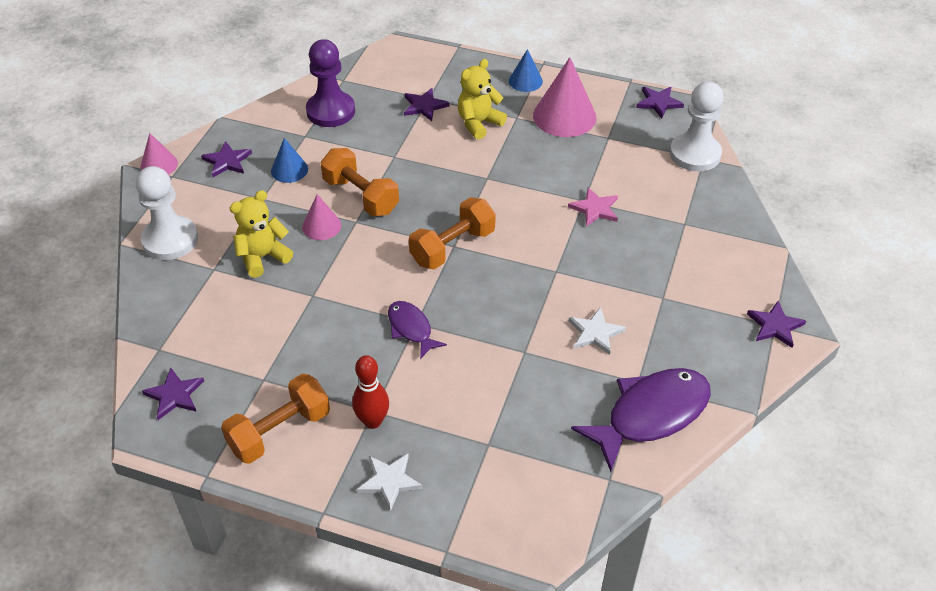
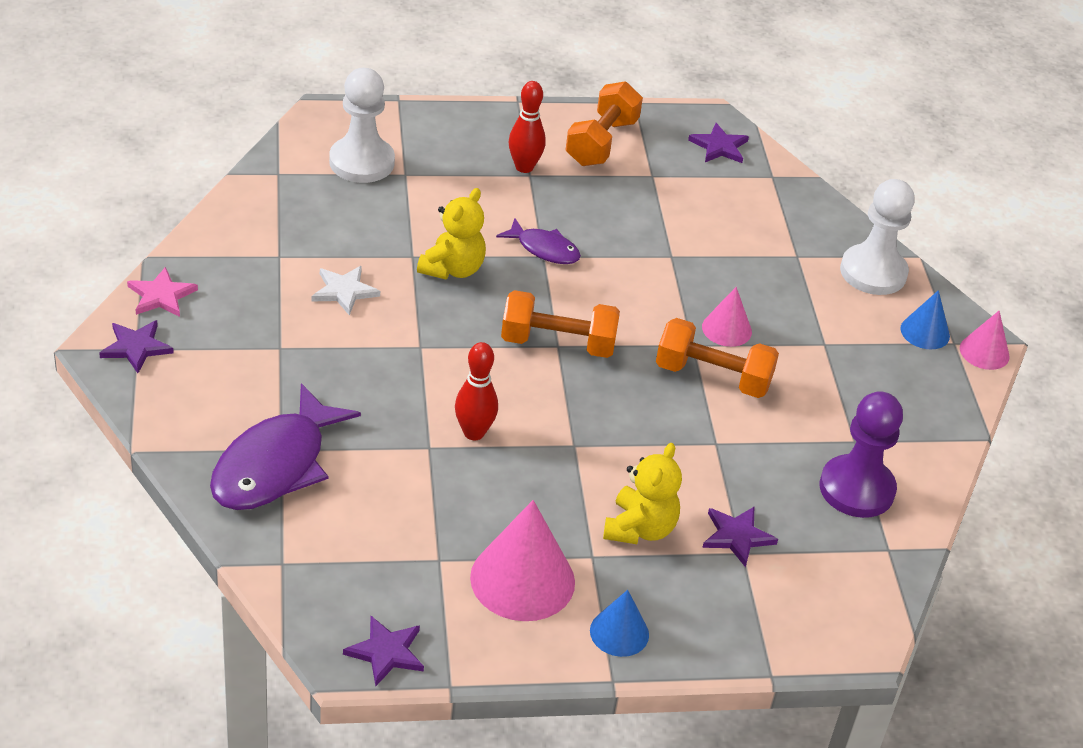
camera: 150 degrees right, 5 degrees down
purple star [201,141,252,177] -> none
yellow teddy bear [230,190,293,278] -> yellow teddy bear moved to [417,188,486,280]
blue cone [271,138,308,183] -> blue cone moved to [900,290,950,349]
white star [357,454,422,511] -> none
orange dumbbell [409,197,496,269] -> orange dumbbell turned 75 degrees clockwise [501,290,620,358]
pink star [568,187,618,227] -> pink star moved to [127,267,198,317]
purple fish [571,368,711,472] -> purple fish moved to [210,383,361,510]
white pawn [670,82,723,172] -> white pawn moved to [329,68,395,183]
none -> red bowling pin [455,342,498,440]

